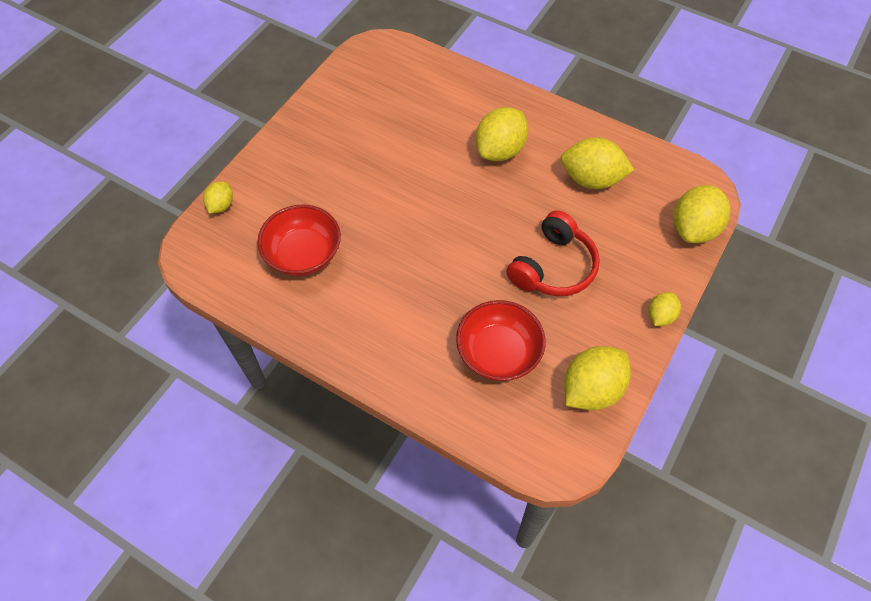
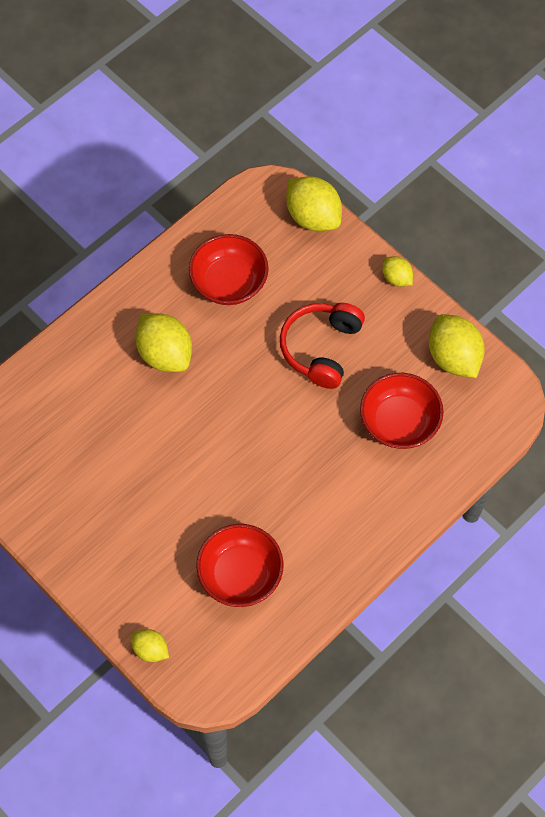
camera: 75 degrees left, 5 degrees up
red headphones [507,210,600,296] -> red headphones turned 120 degrees counterclockwise [280,303,365,389]
yellow lemon [561,137,634,189] -> red bowl [189,234,269,305]

